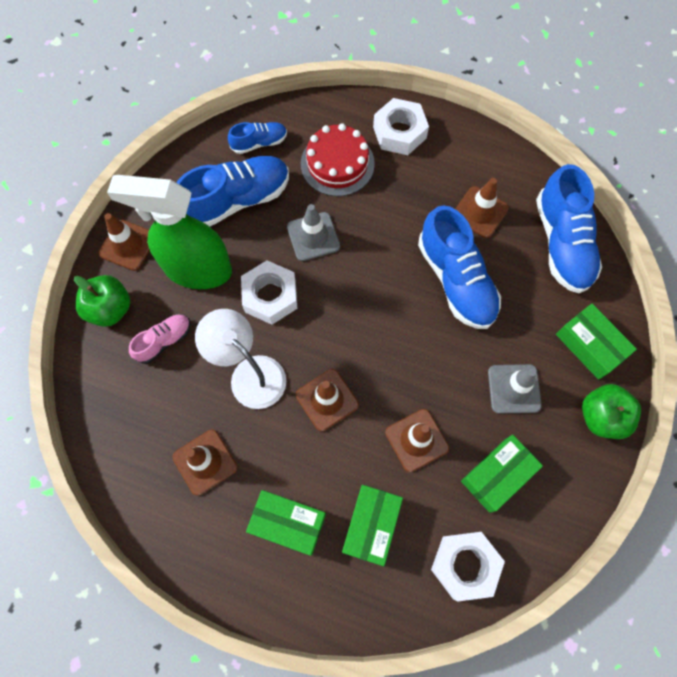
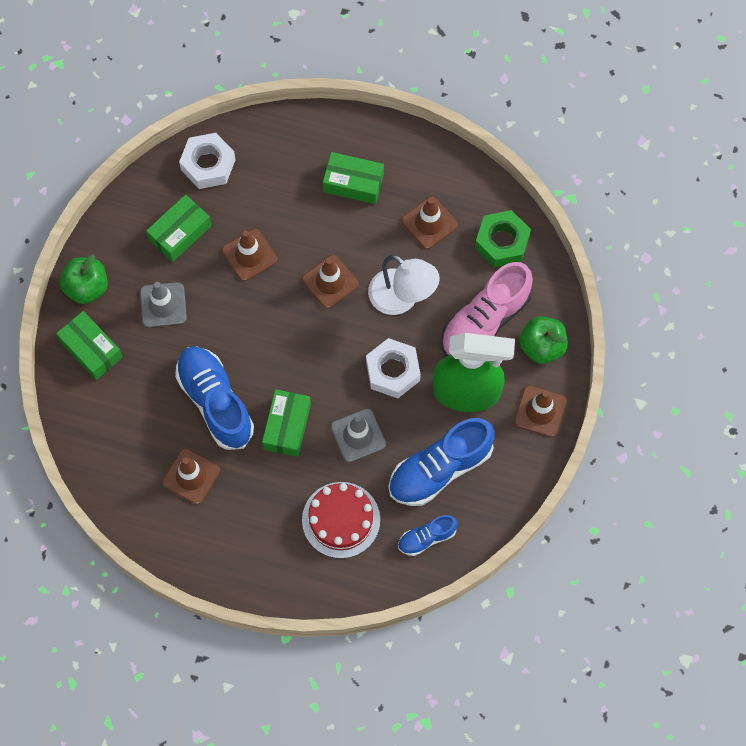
camera: 175 degrees right, 0 degrees up
pink shoe [129,314,191,364] -> pink shoe [442,262,533,356], size x1.92
green box [342,485,403,566] -> green box moved to [262,389,311,457]
white nut [373,98,429,155] -> none
blue shoe [536,164,602,293] -> none
none -> green nut [475,210,531,267]

